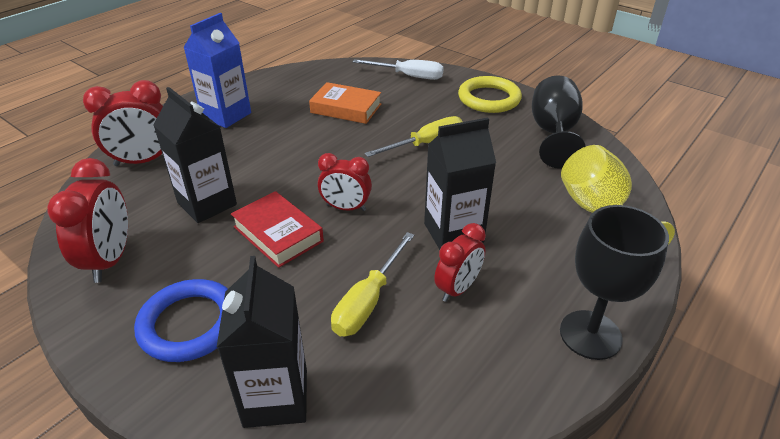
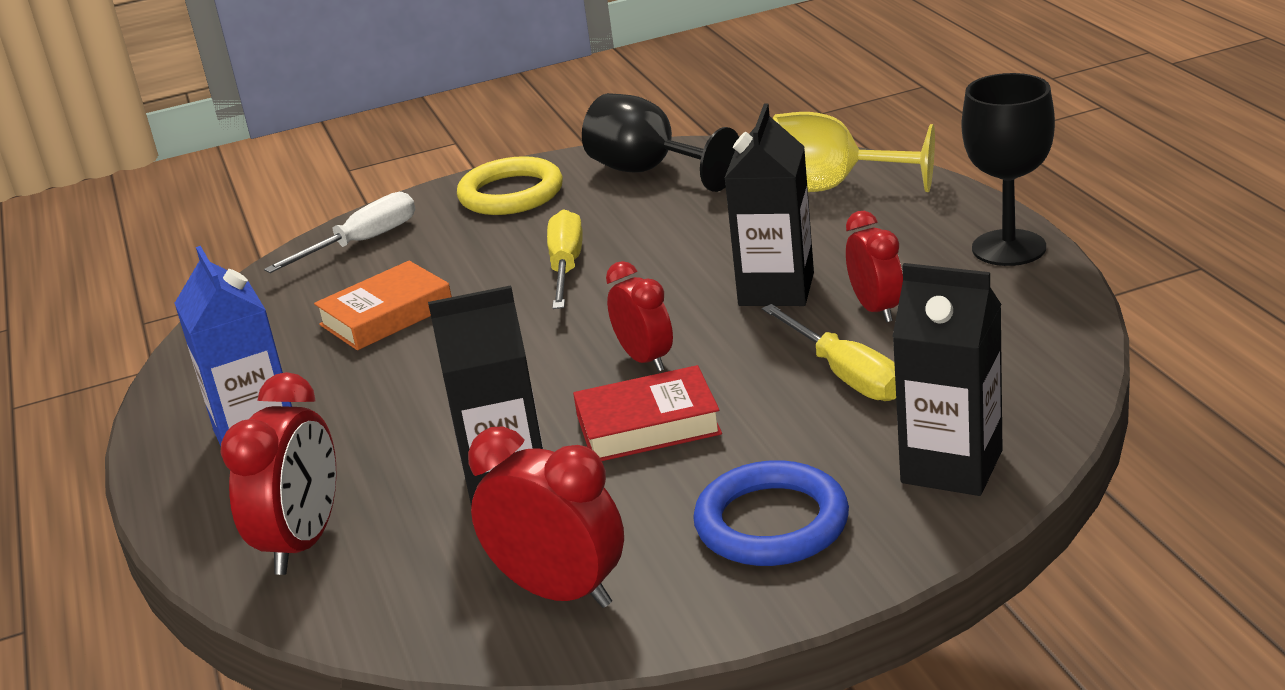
camera: 55 degrees left, 10 degrees down
red clock [318,153,372,211] -> red clock turned 75 degrees counterclockwise [606,261,673,372]

